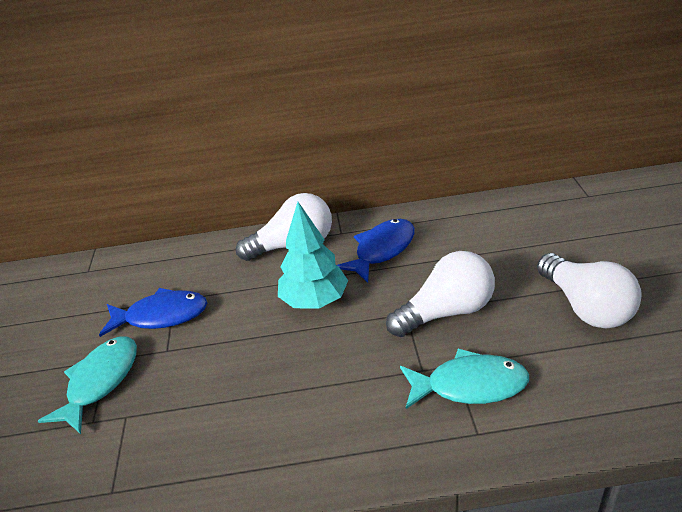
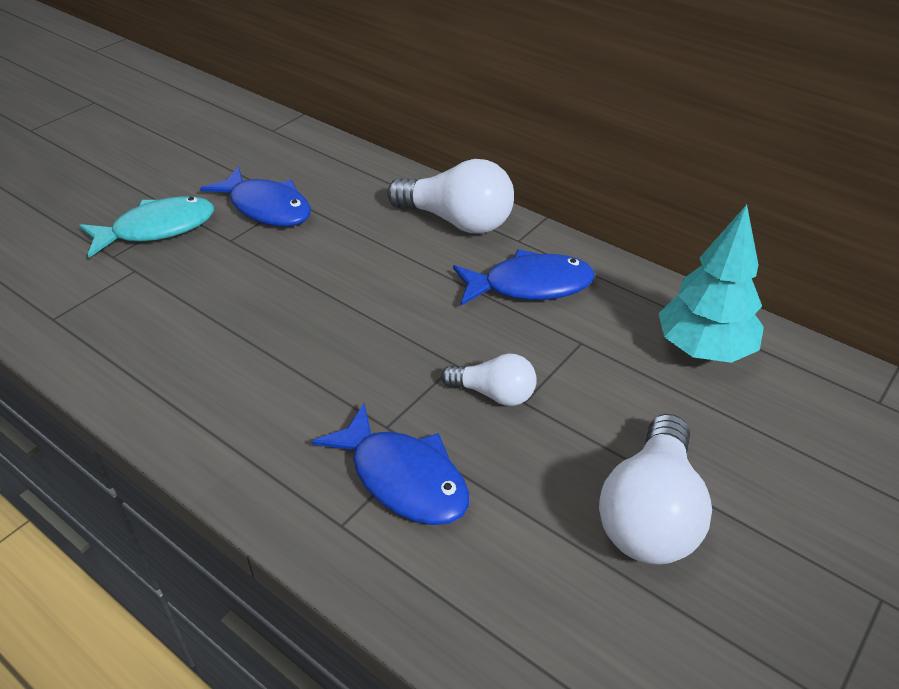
camera: 40 degrees right, 5 degrees up
turquoise tree [278,202,348,309] -> turquoise tree moved to [659,204,764,363]
white light bulb [386,251,495,337] -> white light bulb [441,353,537,406], size x0.57
turquoise fish [400,348,529,409] -> blue fish [311,403,469,525]

